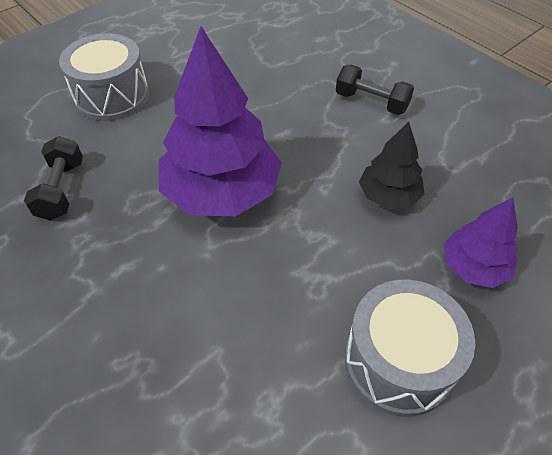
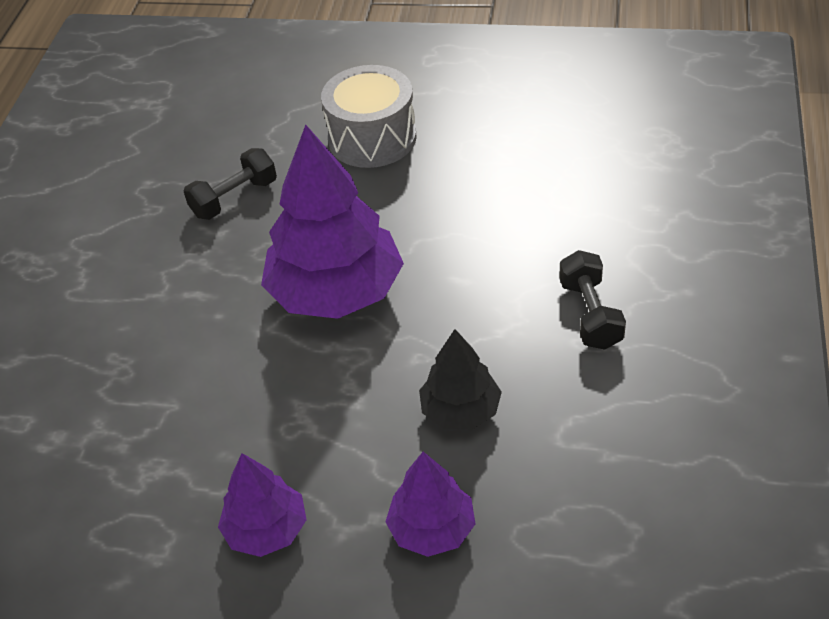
camera: 55 degrees right, 5 degrees down
grey drum [345,279,476,417] -> purple tree [218,453,307,557]

